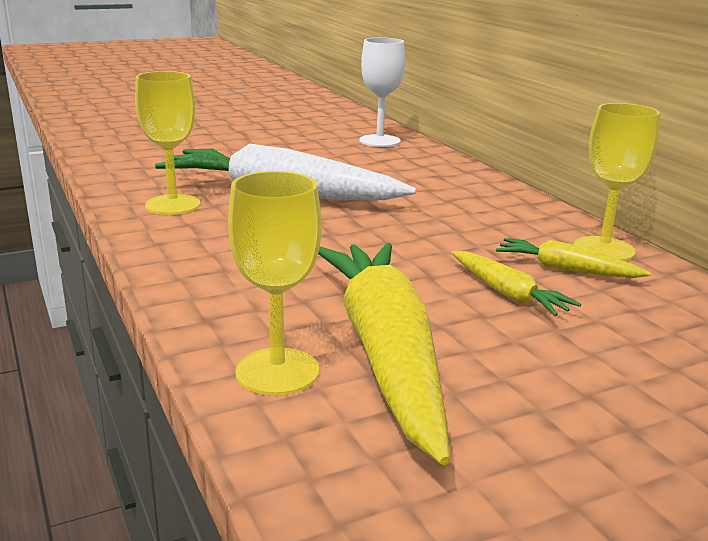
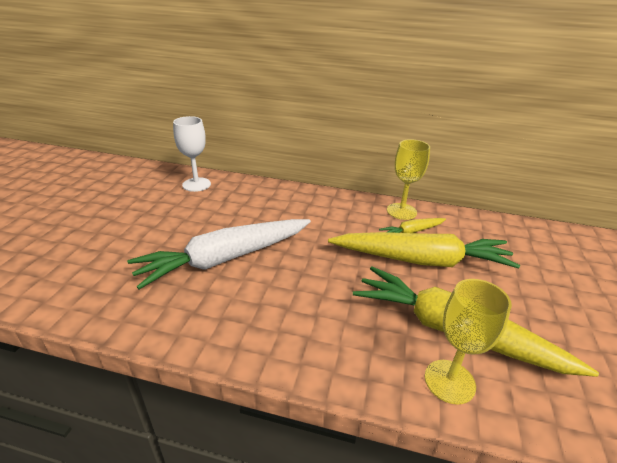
camera: 50 degrees left, 10 degrees up
yellow goblet [135,71,200,215] -> none
yellow carrot [451,251,581,316] -> yellow carrot [328,232,520,268], size x2.17

